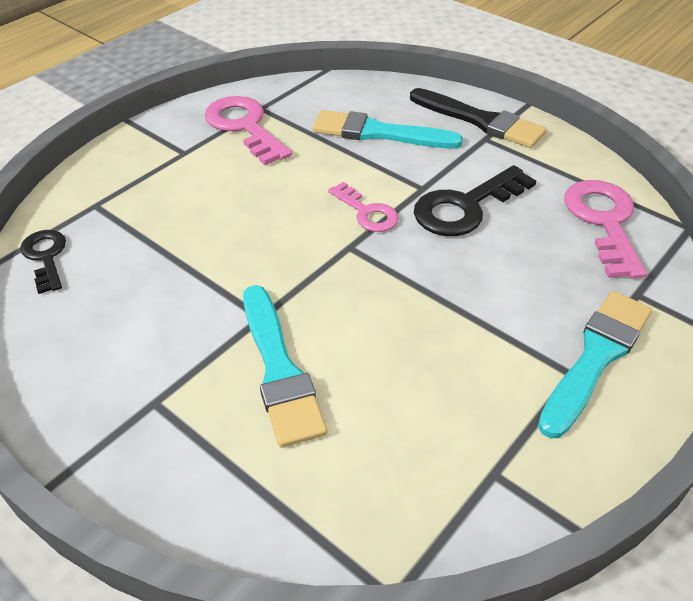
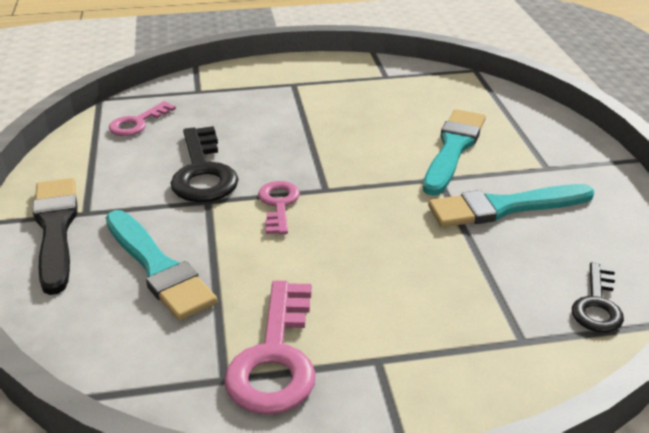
camera: 140 degrees left, 10 degrees down
black key [414,165,536,236] -> black key turned 75 degrees clockwise [171,126,239,202]
turquoise brush [538,291,652,438] -> turquoise brush moved to [428,184,594,227]
pink key [564,180,647,279] -> pink key [109,101,176,136], size x0.61

